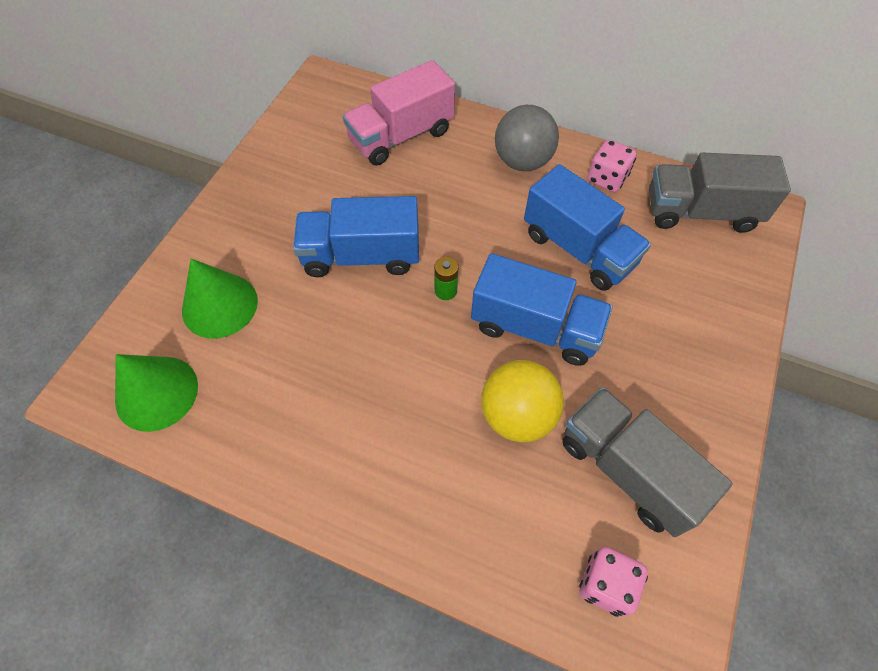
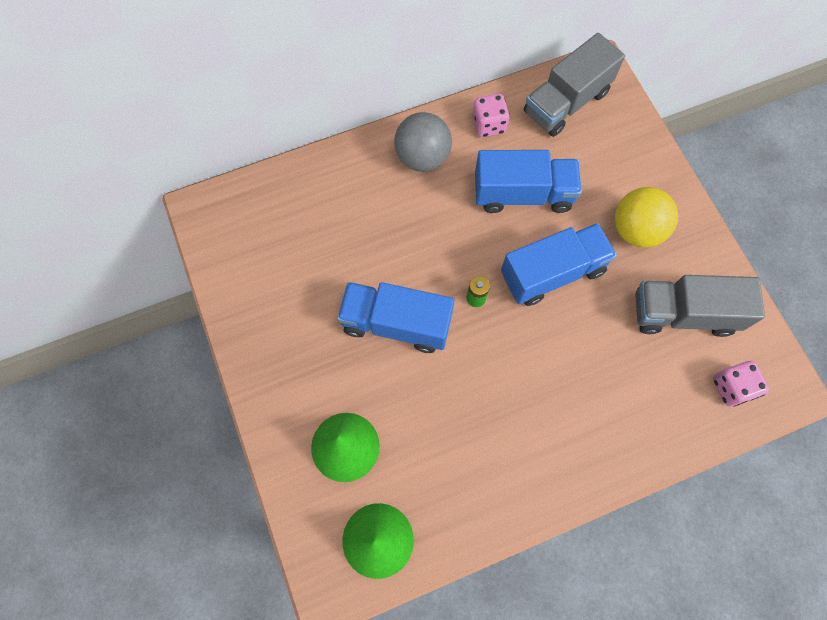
camera: 45 degrees left, 10 degrees up
blue truck [293,196,419,277] -> blue truck turned 60 degrees clockwise [337,282,454,353]
pink truck [343,60,455,166] -> none
yellow ball [481,360,564,442] -> yellow ball moved to [615,187,678,248]

